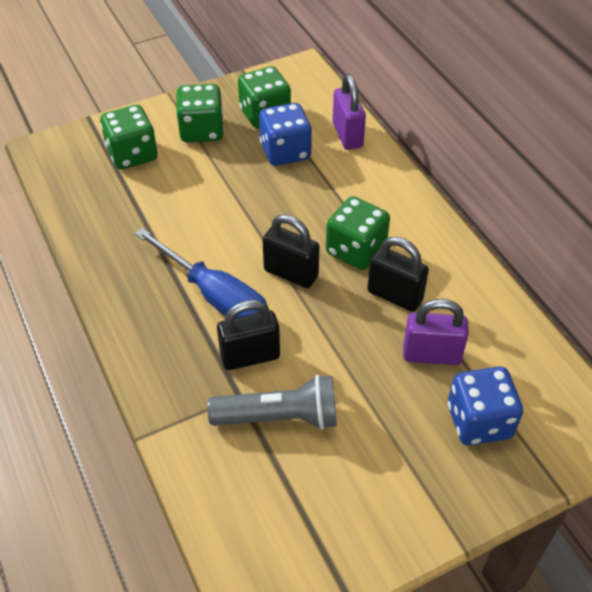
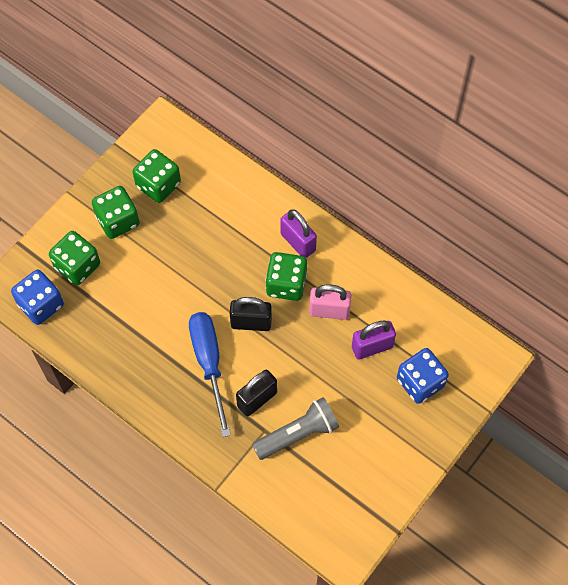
camera: 25 degrees left, 15 degrees up
blue screwdriver [135,228,267,318] -> blue screwdriver turned 120 degrees counterclockwise [189,312,231,437]
blue dice [259,103,312,166] -> blue dice moved to [11,270,64,325]
purple padlock [333,74,366,150] -> purple padlock moved to [280,209,317,258]
black padlock [367,237,429,312] -> pink padlock [309,285,351,320]

